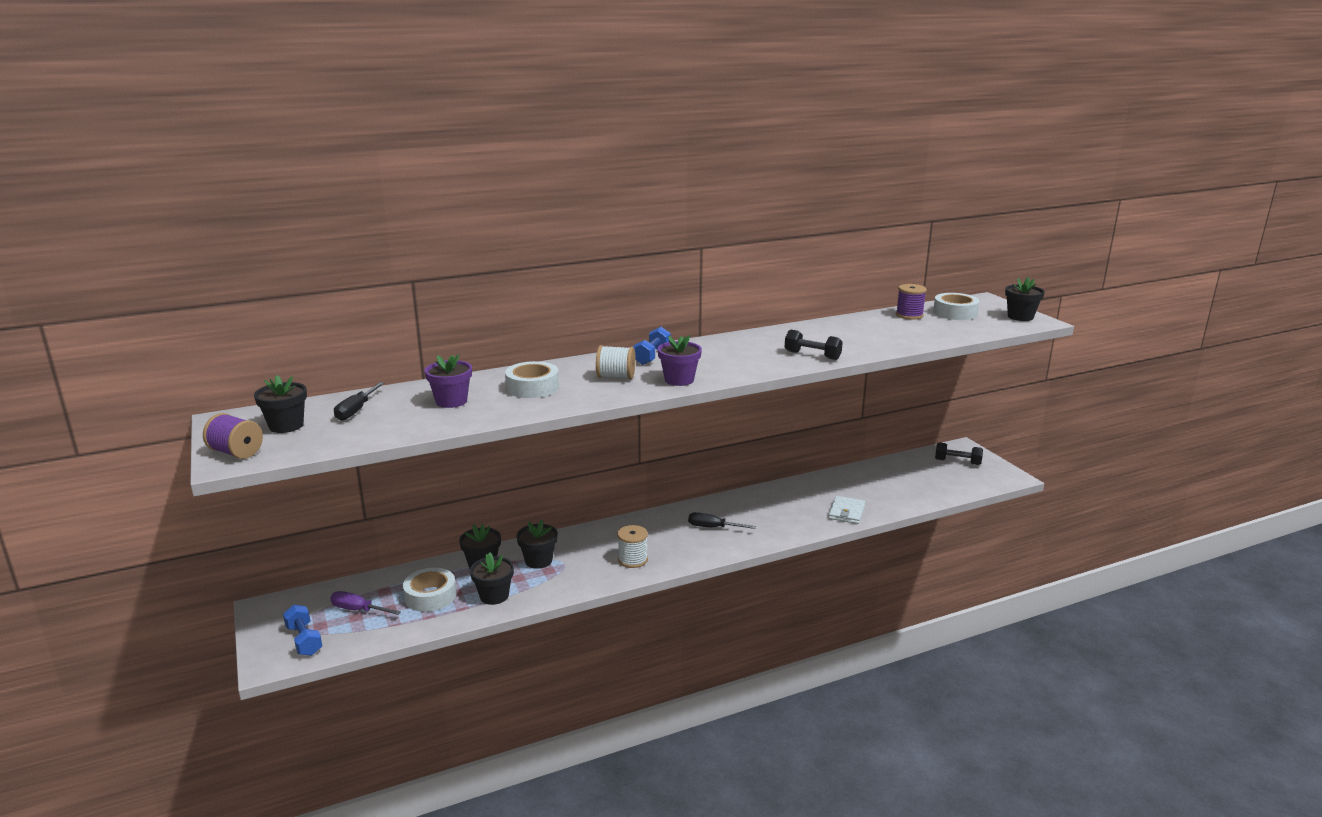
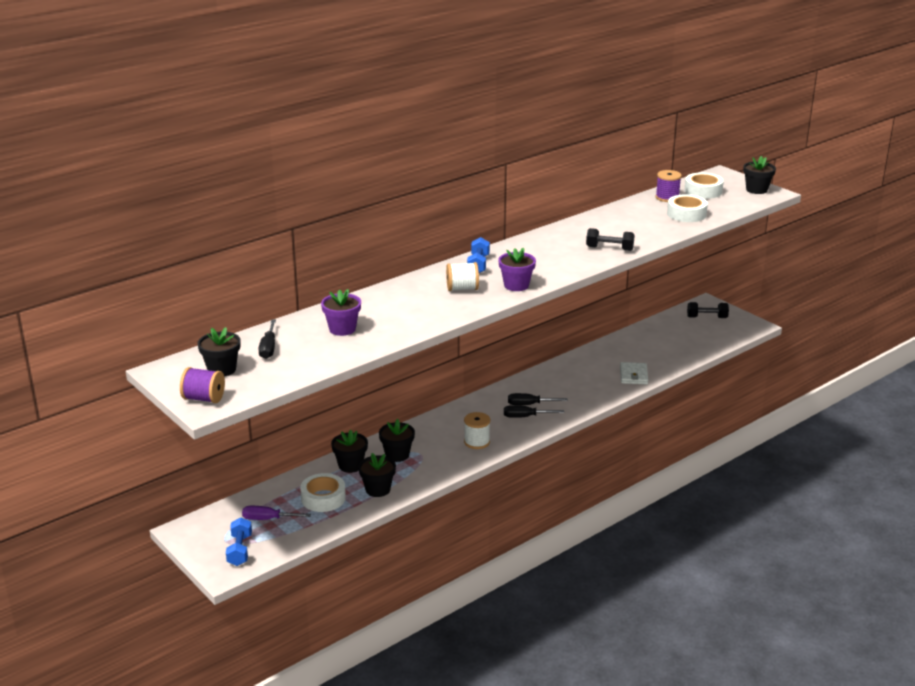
camera: 15 degrees left, 5 degrees up
blue dumbbell [283,605,322,656] -> blue dumbbell turned 45 degrees clockwise [226,517,252,566]
white tape [505,361,559,398] -> white tape moved to [667,195,708,222]
none -> black screwdriver [504,405,564,418]

